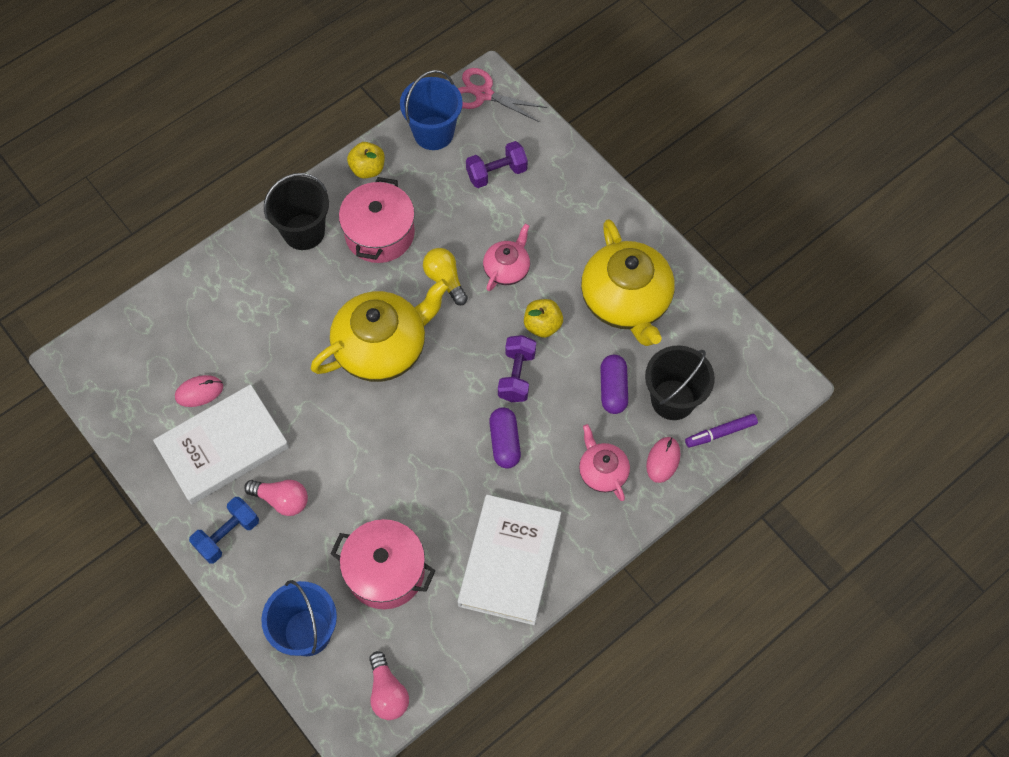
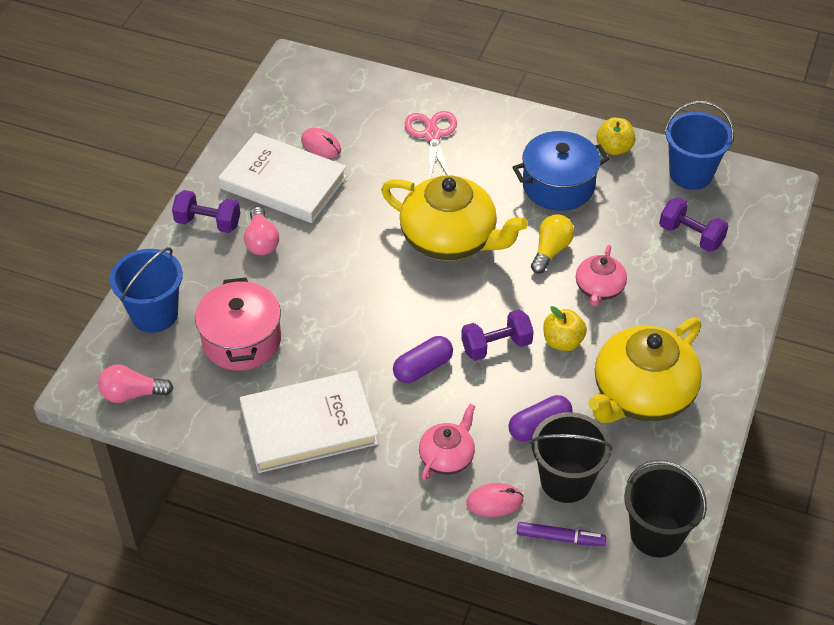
camera: 60 degrees right, 15 degrees down
blue dumbbell [189,497,259,564] -> purple dumbbell [172,190,240,233]
black bucket [264,173,329,250] -> black bucket moved to [624,460,707,557]
pink pot [339,177,415,263] -> blue pot [513,131,609,211]
pink light bulb [369,651,409,720] -> pink light bulb turned 45 degrees clockwise [98,364,173,403]
pink scissors [458,68,547,122] -> pink scissors moved to [405,111,457,178]
pink teapot [483,224,530,291] -> pink teapot turned 105 degrees clockwise [576,245,627,307]
purple marker [685,414,758,448] -> purple marker turned 150 degrees clockwise [517,522,606,546]

